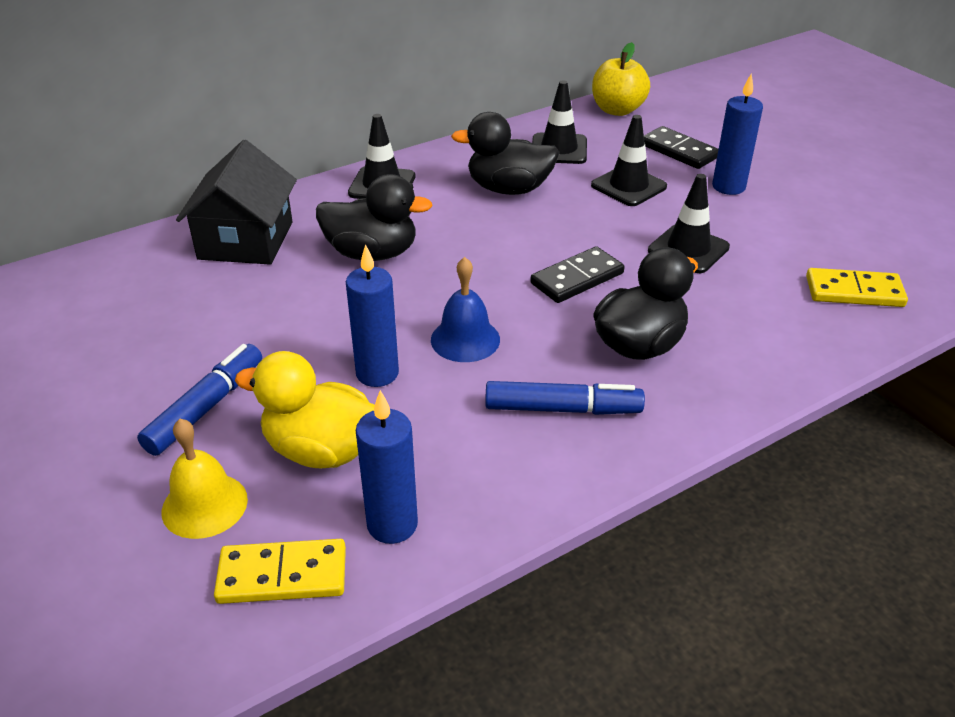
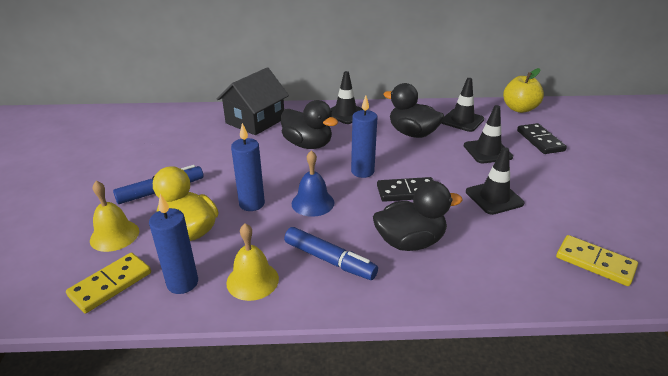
camera: 30 degrees right, 5 degrees down
yellow domino [214,539,346,604] -> yellow domino turned 75 degrees counterclockwise [66,253,151,313]
blue candle [712,73,763,195] -> blue candle moved to [351,96,378,178]
none -> yellow bell [226,223,279,301]

